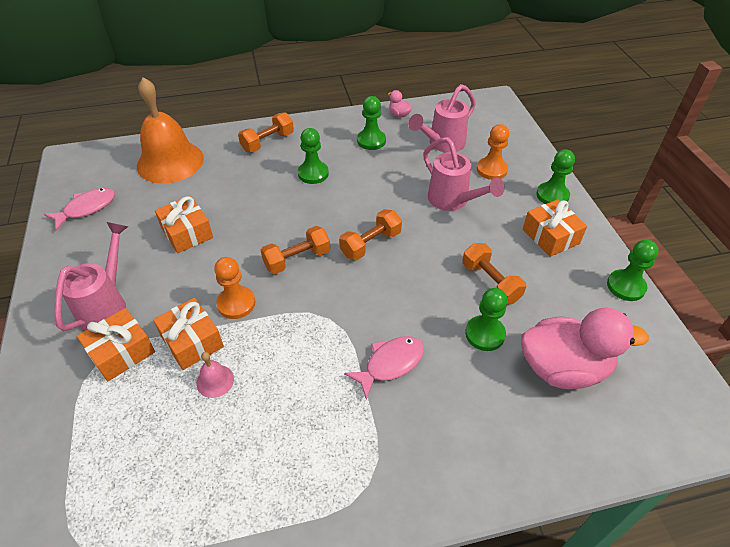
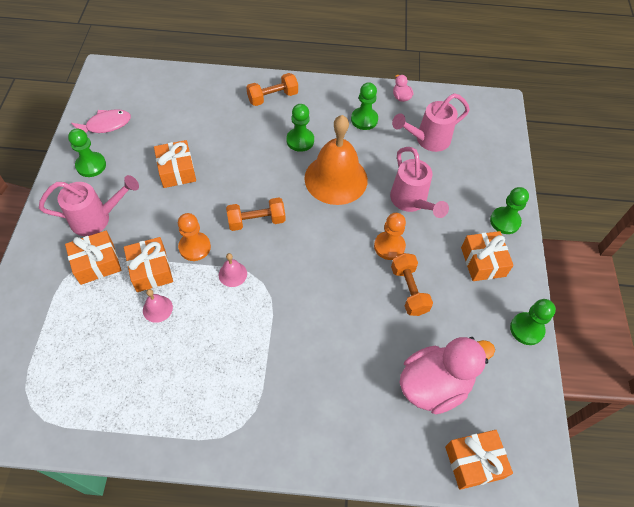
camera: 15 degrees right, 10 degrees up
pink watering can [54,222,128,331] -> pink watering can turned 45 degrees clockwise [39,175,139,236]
orange bell [137,77,204,183] -> orange bell moved to [304,115,368,205]
orange dumbbell [339,209,402,260] -> none
pink fish [344,336,424,400] -> none
green pawn [465,288,508,351] -> green pawn moved to [68,128,106,177]
orange pawn [477,124,509,180] -> orange pawn moved to [374,213,406,260]
pink duck [521,307,649,389] -> pink duck turned 45 degrees counterclockwise [400,337,495,414]
none -> pink bell [219,253,247,287]
none -> orange gift [445,430,513,490]

